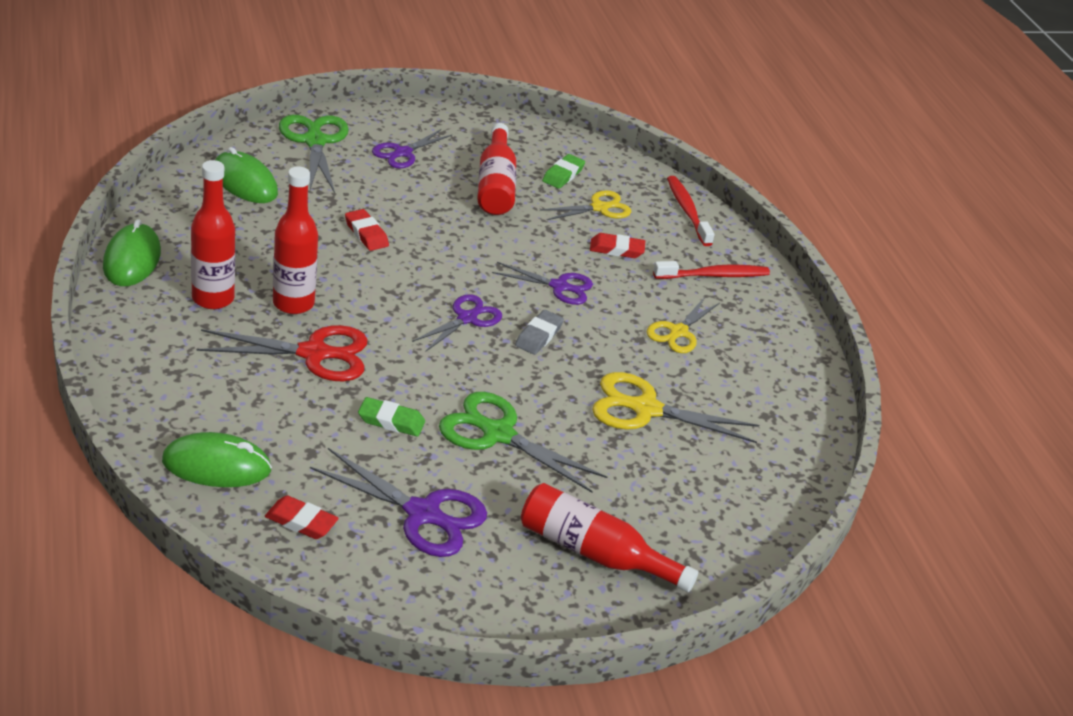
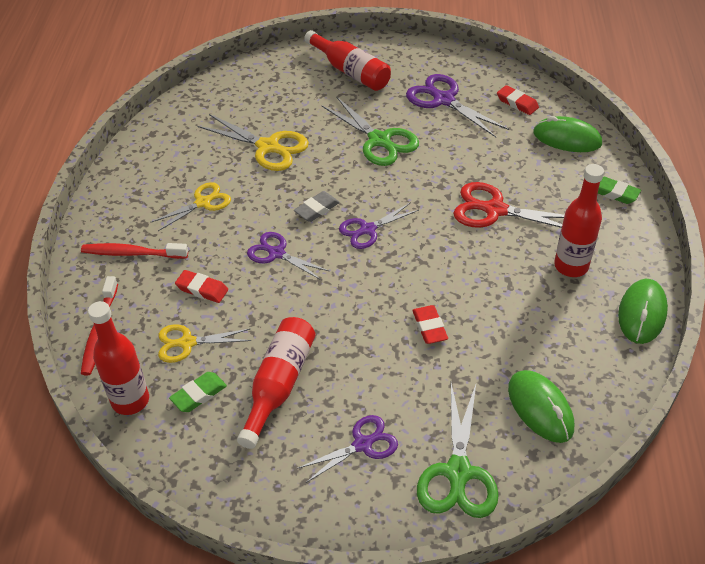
camera: 155 degrees left, 10 degrees up
red bottle [273,166,318,314] -> red bottle moved to [88,301,149,415]
green eraser [358,397,425,436] -> green eraser moved to [598,177,641,204]

